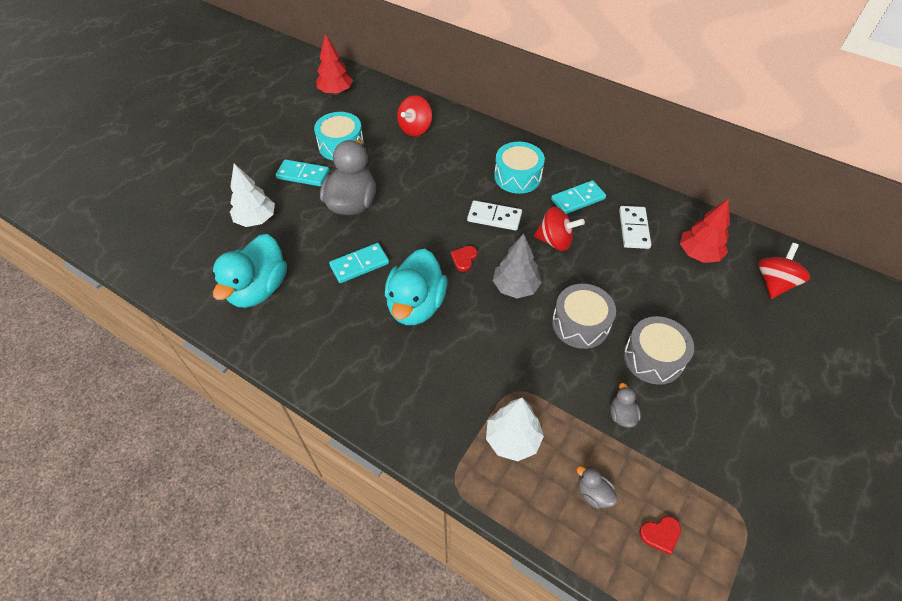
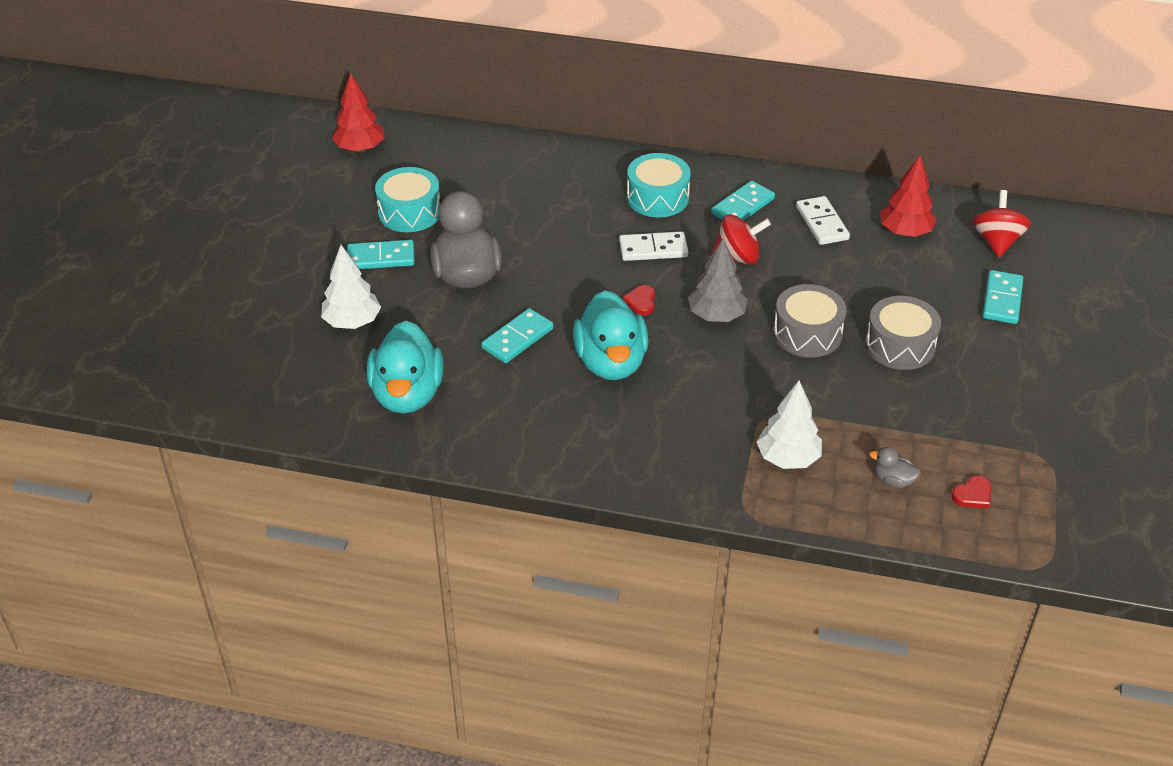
camera: 20 degrees left, 10 degrees down
red spinning top [397,95,432,136] -> none
grey duck [610,383,641,428] -> none
none -> turquoise domino [983,270,1023,324]

